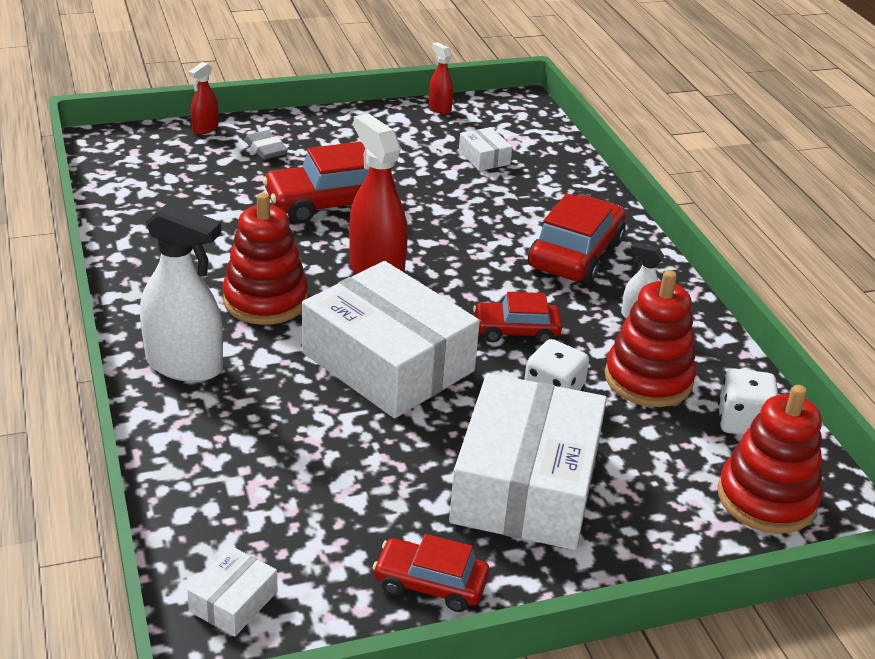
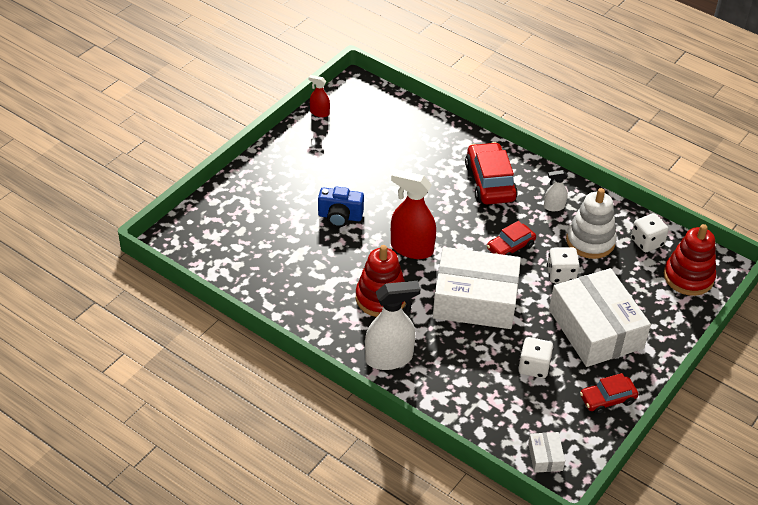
camera: 35 degrees left, 10 degrees up
red spray bottle [188,62,218,134] -> none
grey eraser [244,130,288,159] -> none
red car [262,142,396,223] -> blue camera [318,187,364,227]
white box [459,127,512,171] -> none
red stacking toy [605,270,696,407] -> white stacking toy [566,188,617,259]
none -> white dice [518,337,553,378]

